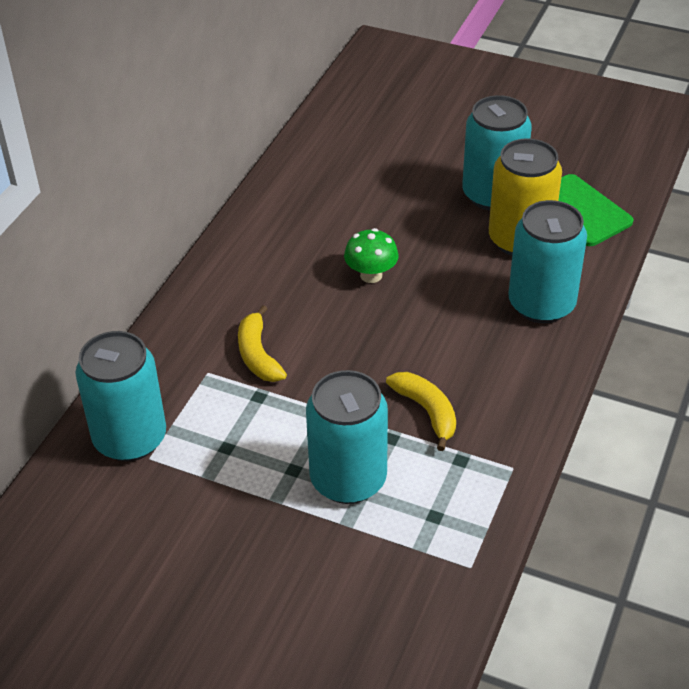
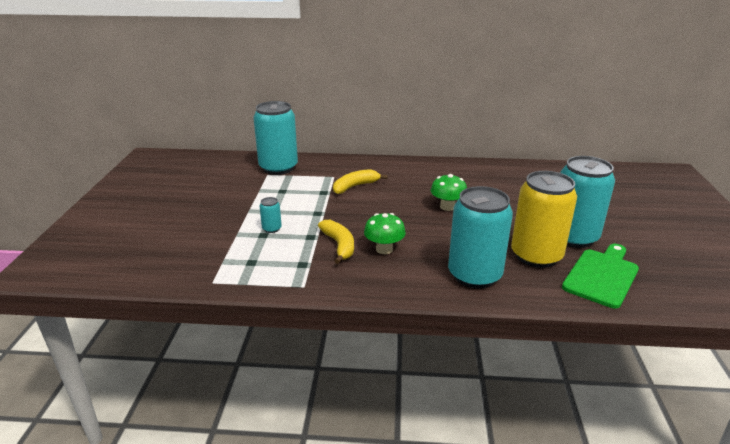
camera: 70 degrees right, 15 degrees down
turquoise can [306,370,388,504] -> turquoise can [260,197,282,233], size x0.41
yellow banana [386,372,456,451] -> yellow banana turned 60 degrees counterclockwise [318,220,354,264]
none -> green mushroom [364,213,406,254]

